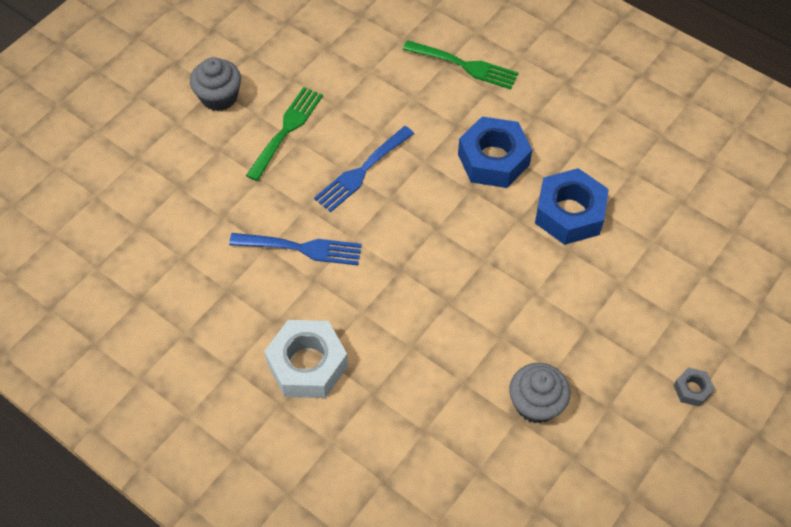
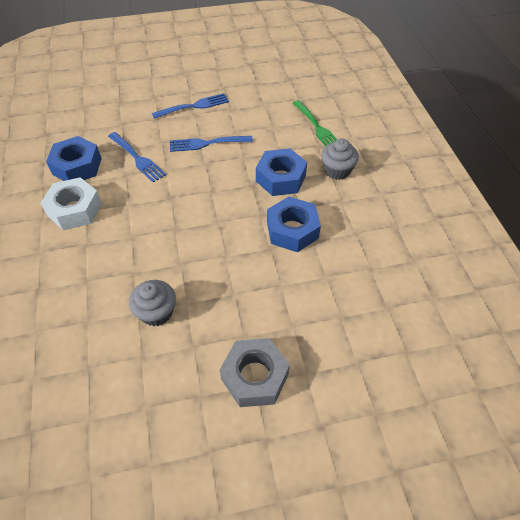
camera: 40 degrees right, 5 degrees down
grey cupcake [190,57,241,111] -> grey cupcake moved to [321,139,359,180]
green fork [246,87,323,181] -> blue fork [152,93,229,119]
grey nut [674,367,715,407] -> grey nut [220,338,290,407], size x2.18
none -> blue nut [46,136,102,181]

